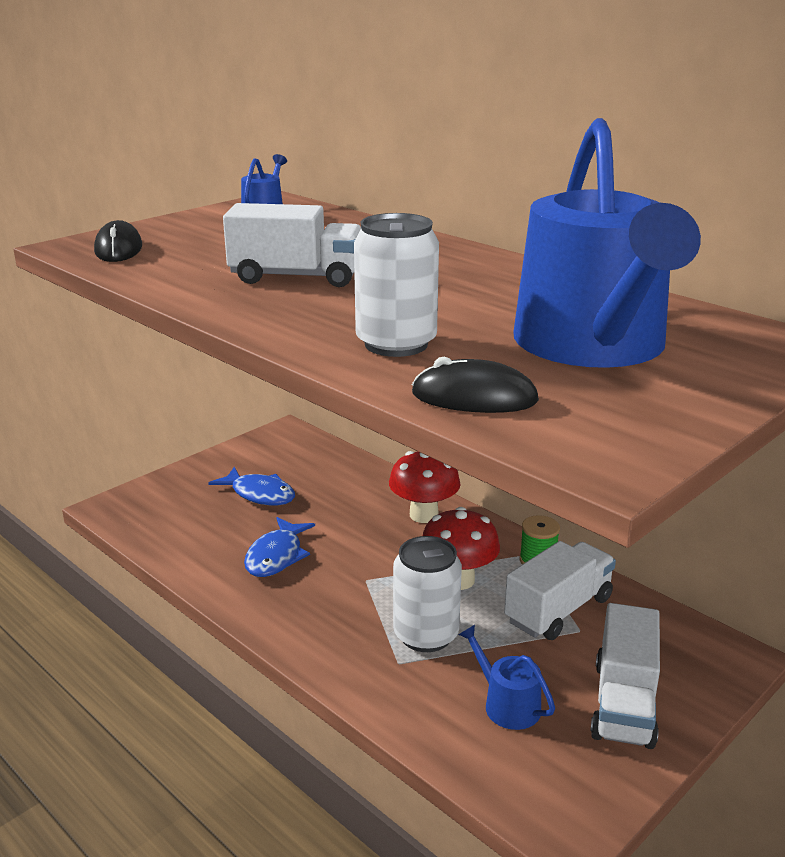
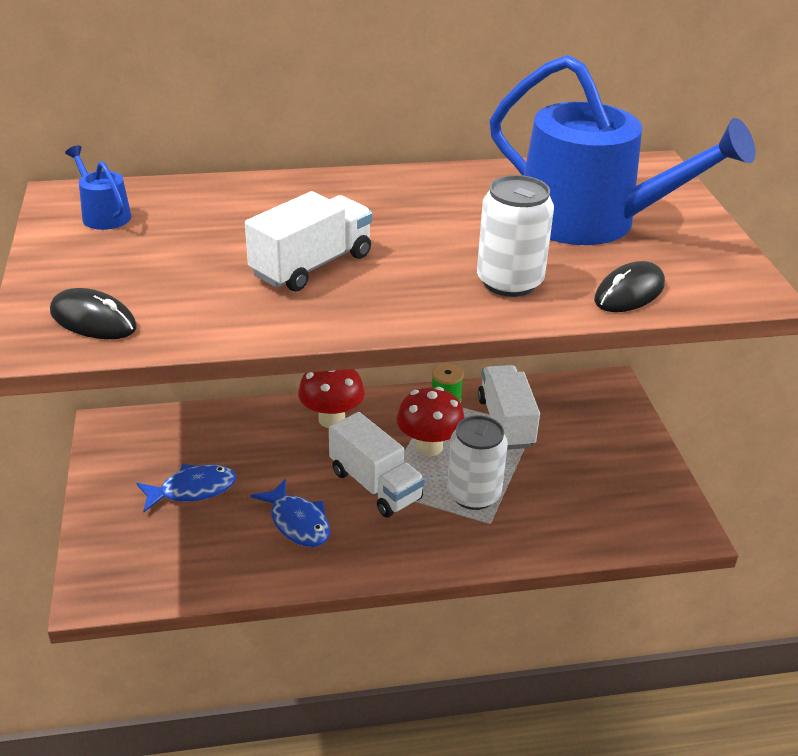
camera: 55 degrees left, 10 degrees up
blue watering can [458,625,555,730] -> none
white truck [590,603,660,749] -> white truck moved to [329,412,425,518]

